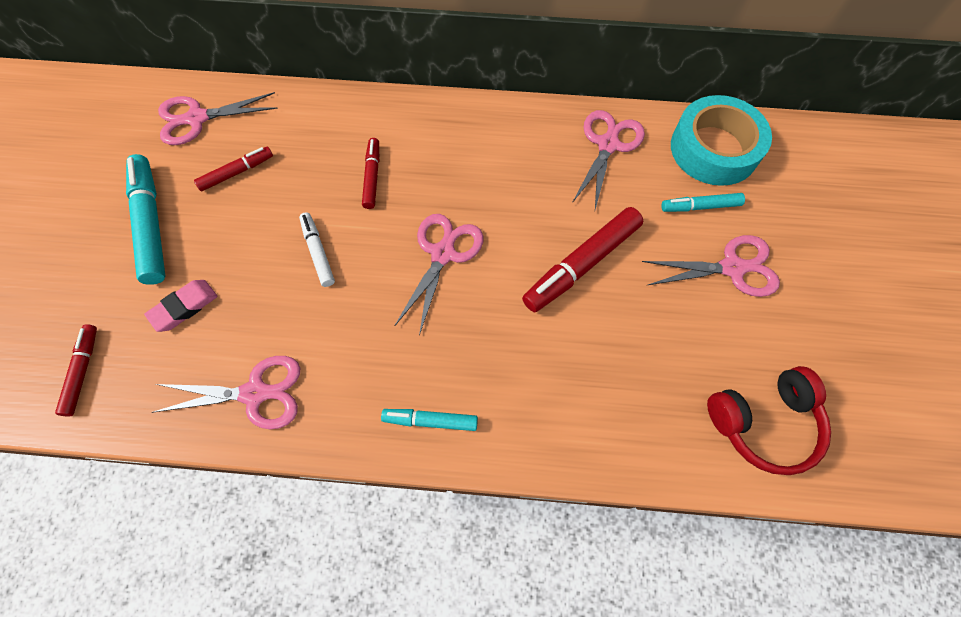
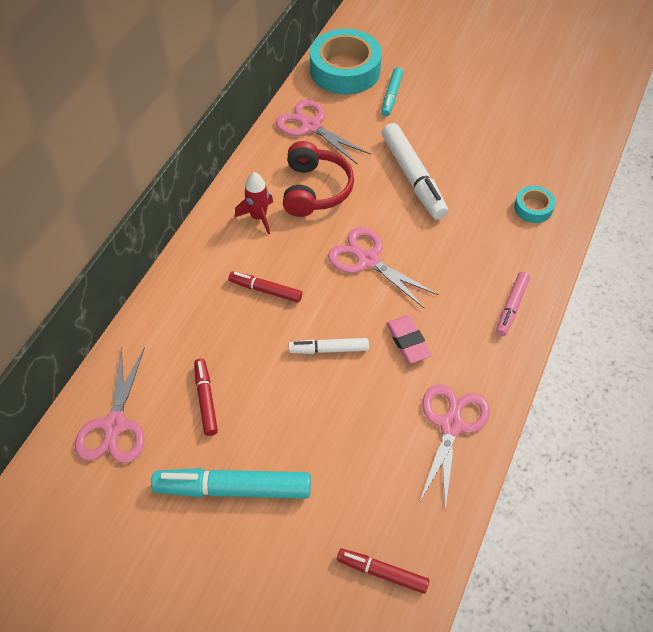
camera: 70 degrees left, 10 degrees down
pink eraser [144,280,218,332] -> pink eraser moved to [386,316,432,363]
turquoise marker [381,409,478,431] -> pink marker [496,272,530,336]
red marker [522,207,643,312] -> white marker [382,123,448,220]
pink scissors [642,235,780,297] -> none
red headphones [707,366,831,475] -> red headphones moved to [283,141,354,217]
none -> red rocket [235,172,273,234]
none -> turquoise tape [514,186,555,223]

